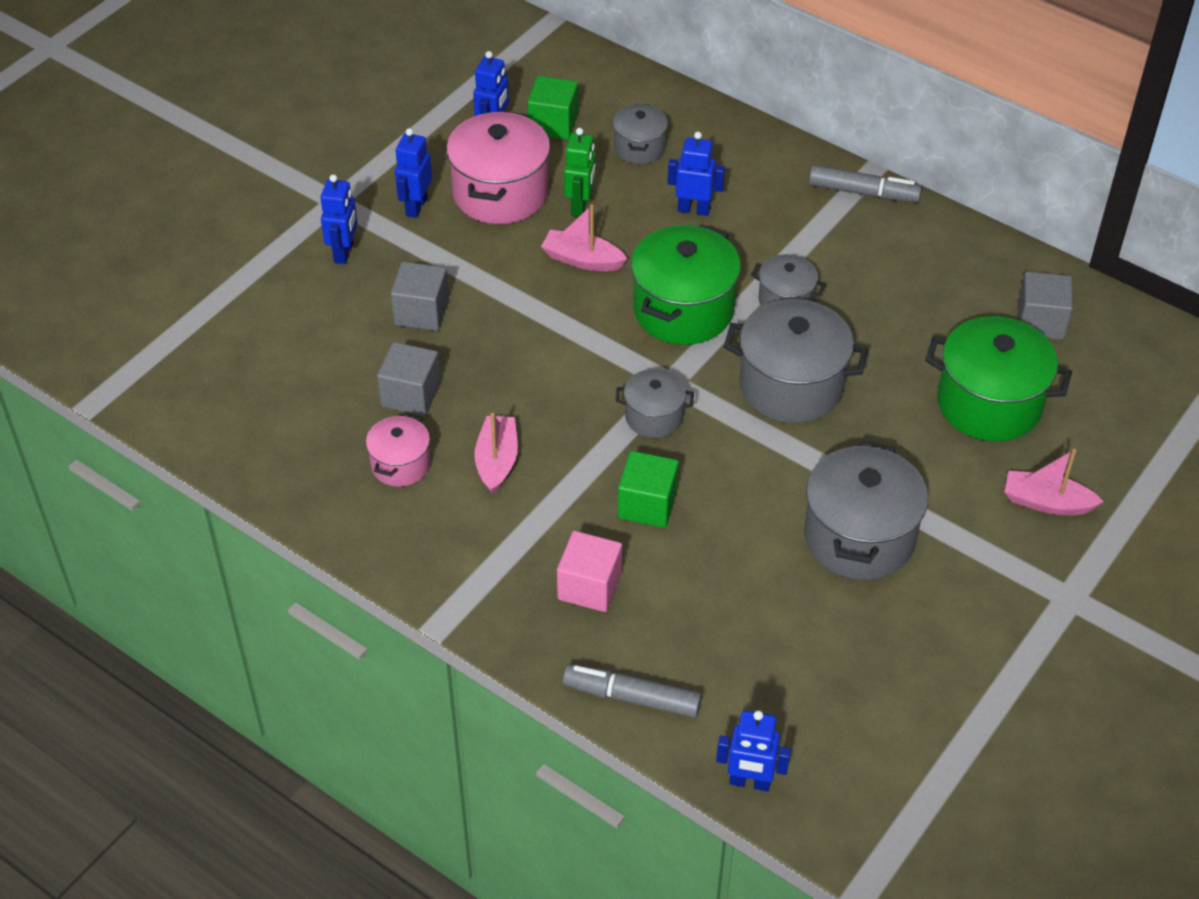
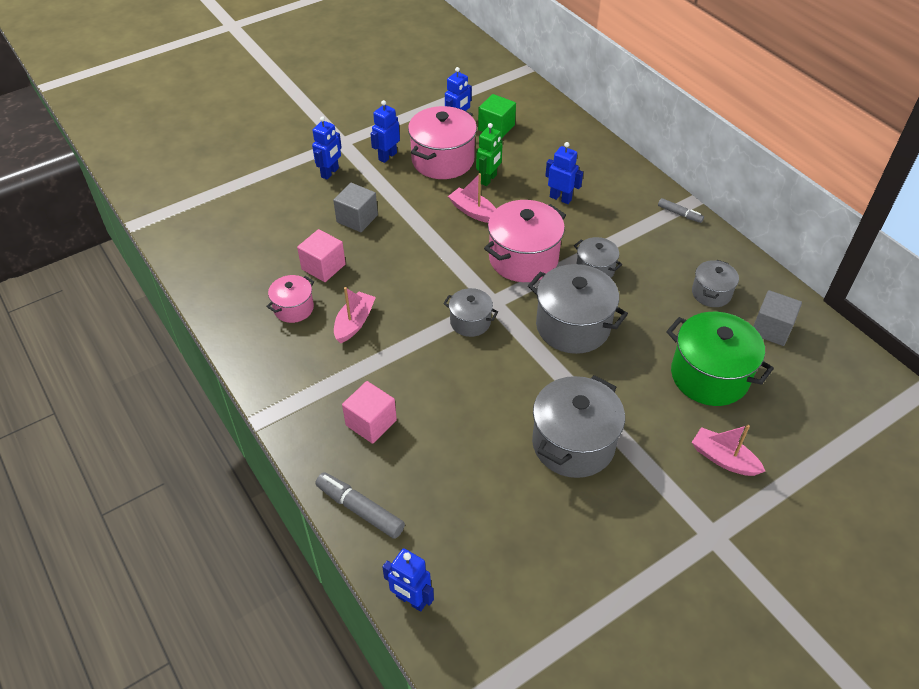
camera: 20 degrees right, 0 degrees up
grey cube [377,342,441,416] -> pink cube [297,229,346,282]
grey pot [613,104,668,164] -> grey pot moved to [692,260,739,307]
green cube [618,451,679,528] -> none
green pot [631,224,741,345] -> pink pot [484,200,566,282]
grey marker [809,165,922,203] -> grey marker [658,198,704,223], size x0.61

